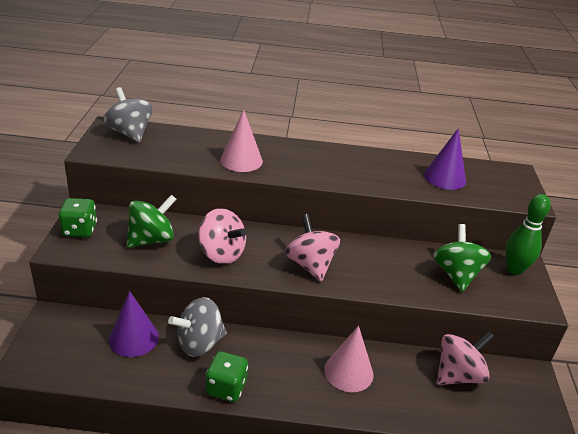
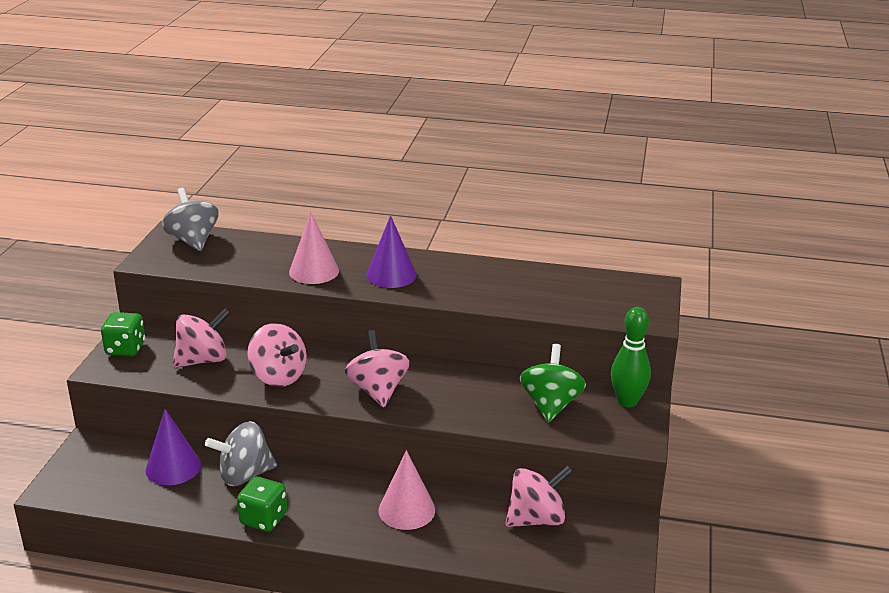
camera: 10 degrees right, 5 degrees down
green spinning top [126,194,177,248] -> pink spinning top [173,308,231,368]
purple cone [424,128,466,190] -> purple cone moved to [366,215,417,288]

